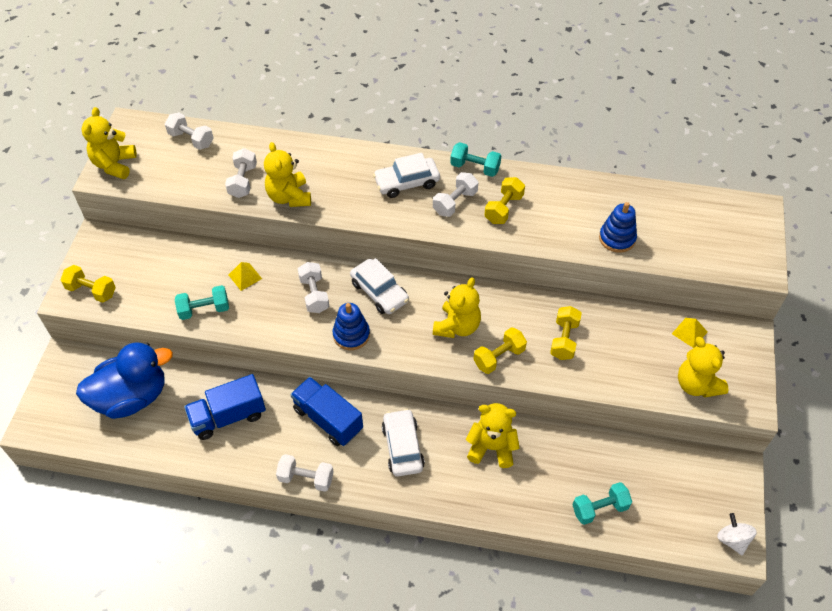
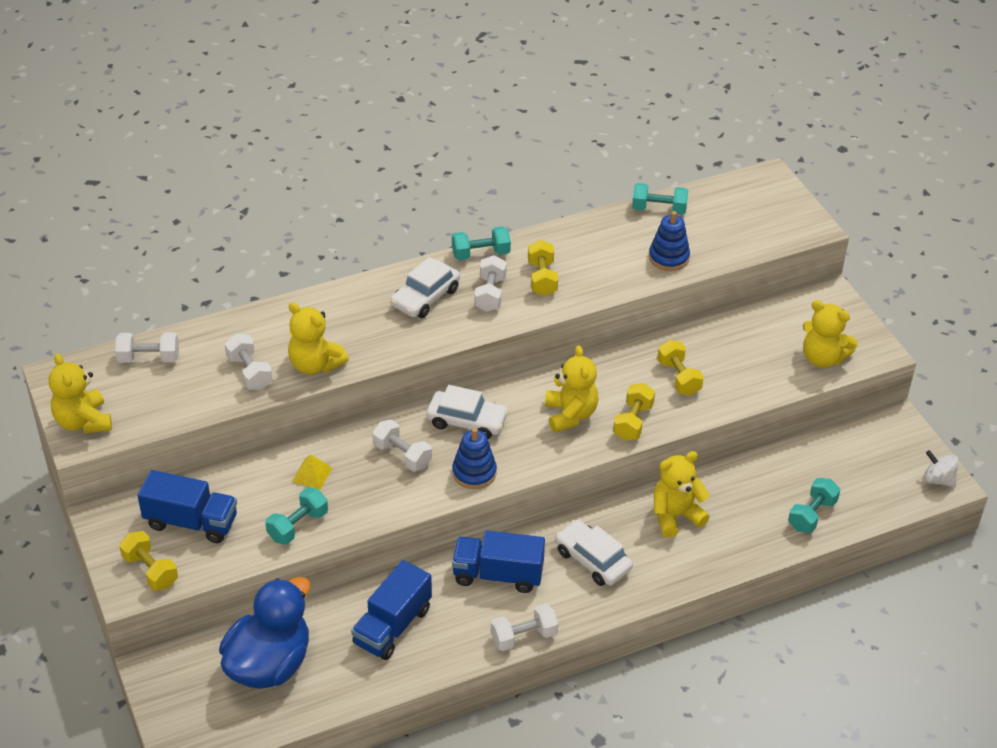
camera: 35 degrees left, 10 degrees down
yellow dumbbell [60,265,116,303] -> yellow dumbbell turned 60 degrees clockwise [119,531,178,591]
yellow pyramid [672,318,707,348] -> none
none -> blue truck [137,470,237,543]
none -> turquoise dumbbell [632,183,688,214]

